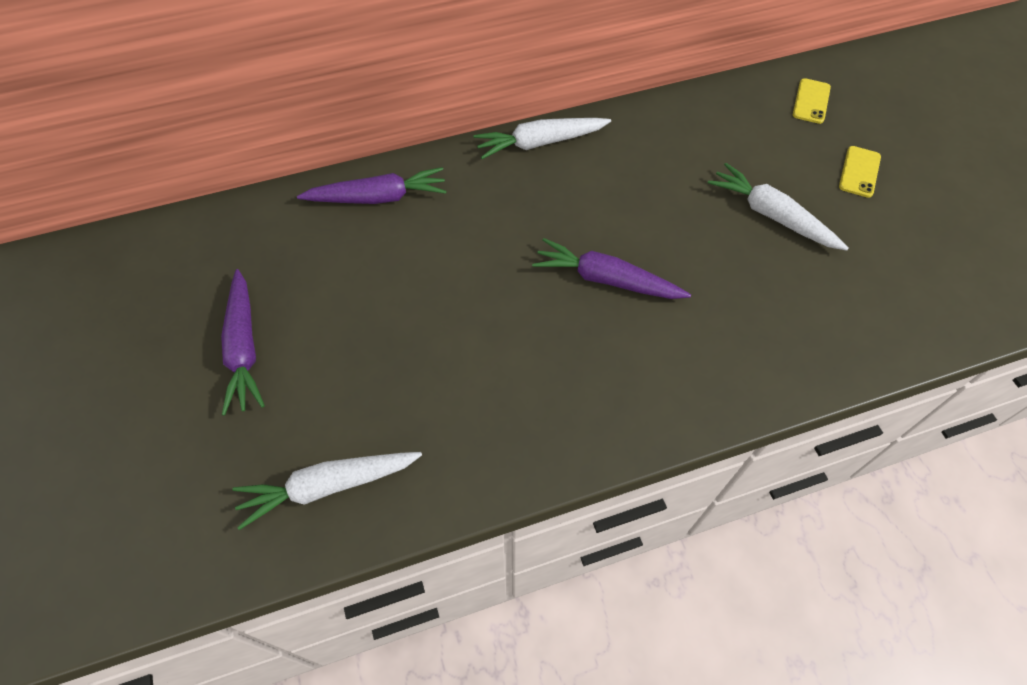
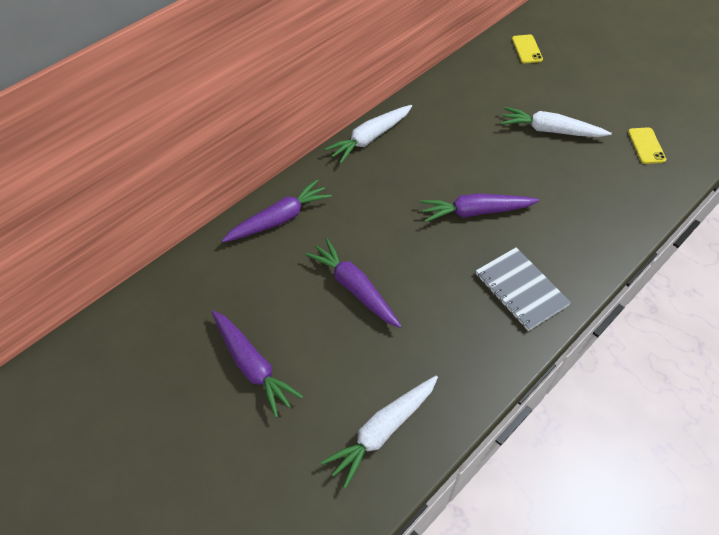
camera: 25 degrees left, 5 degrees down
yellow phone [839,146,881,198] -> yellow phone moved to [628,127,666,164]
none -> purple carrot [305,239,401,328]
none -> grey notebook [476,247,571,331]

